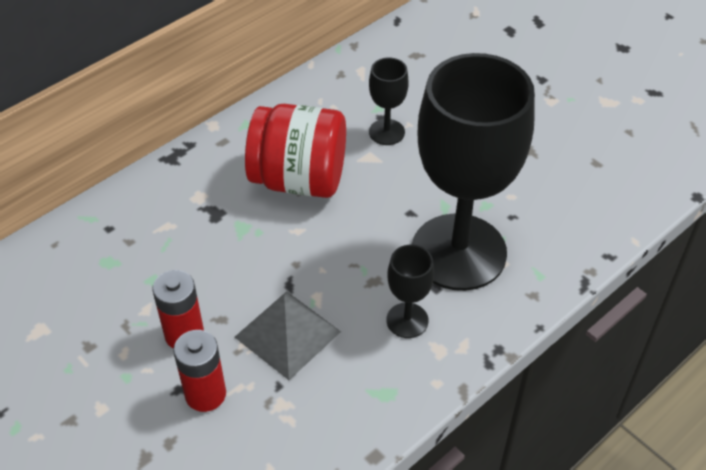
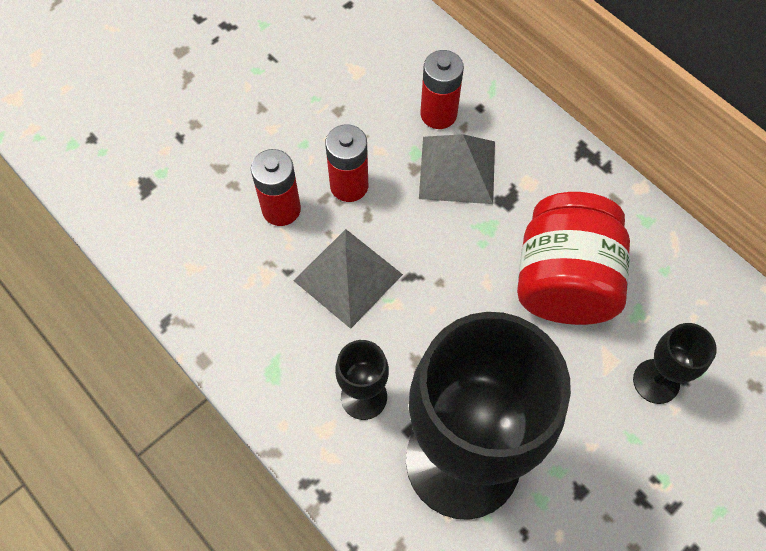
camera: 90 degrees right, 15 degrees up
none -> grey pyramid [419,134,495,204]
none -> red battery [421,50,464,129]

